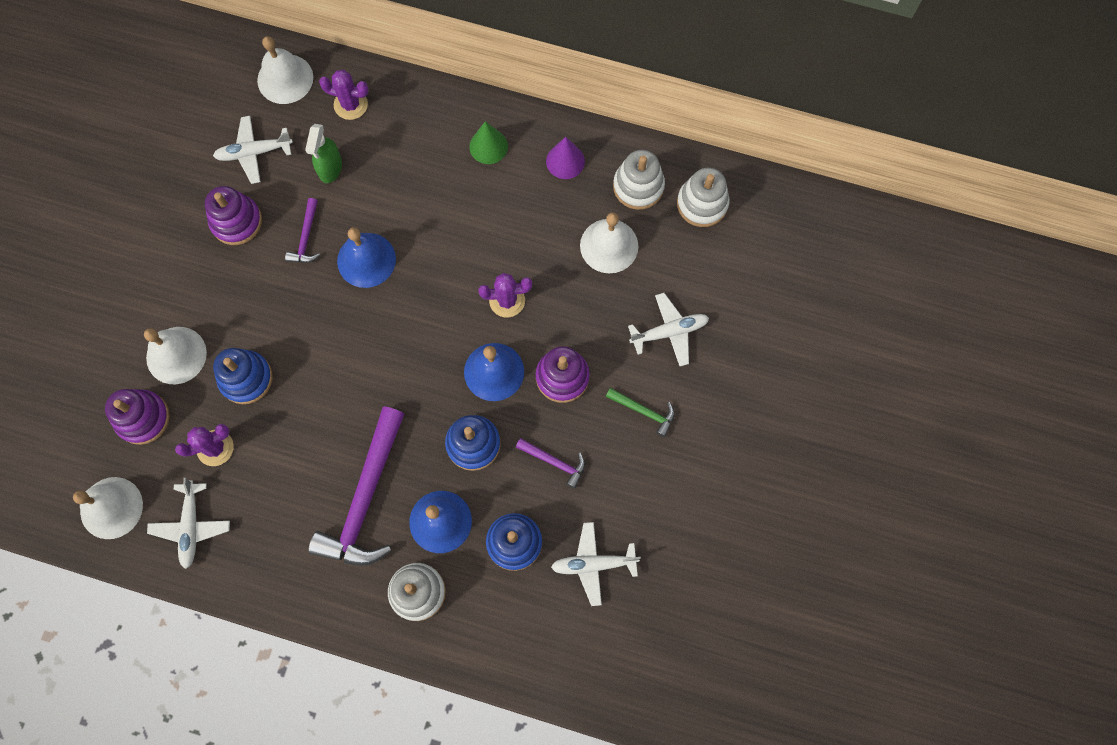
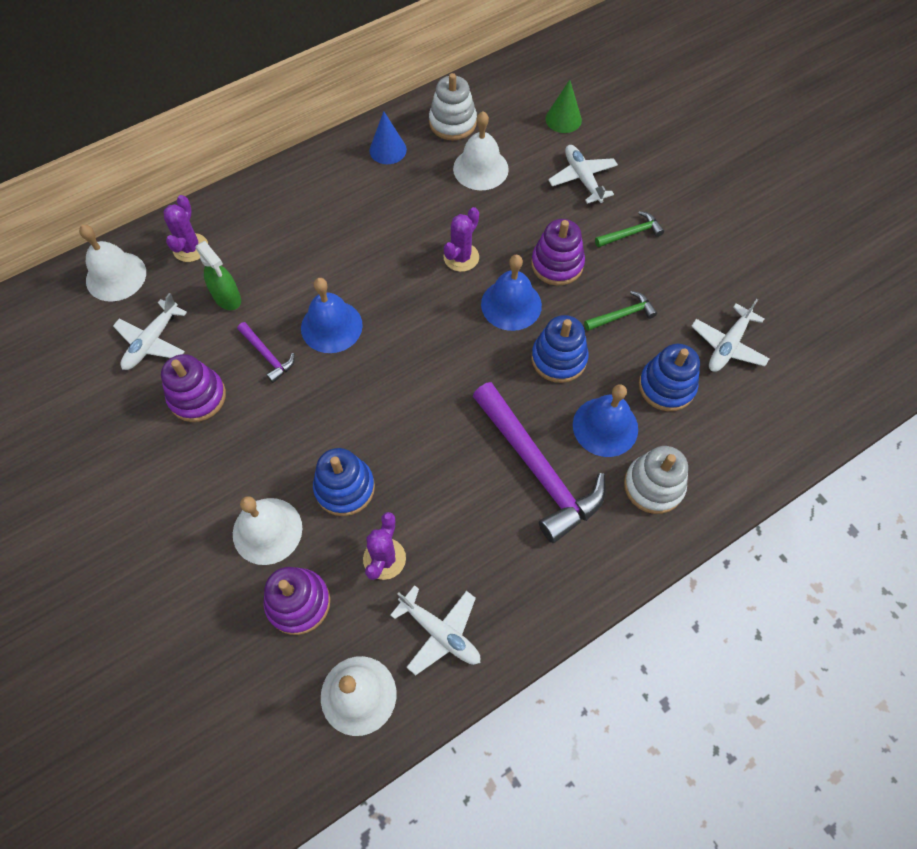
camera: 50 degrees left, 10 degrees down
purple cactus [319,70,369,120] -> purple cactus turned 45 degrees counterclockwise [163,195,208,262]
green cone [469,121,508,164] -> green cone moved to [546,80,582,133]
purple hammer [516,438,585,488] -> green hammer [584,291,657,331]
purple cone [546,137,585,179] -> blue cone [369,111,407,164]
white plane [628,293,709,366] -> white plane turned 45 degrees counterclockwise [548,145,618,204]
white stacking toy [677,168,729,227] -> none

